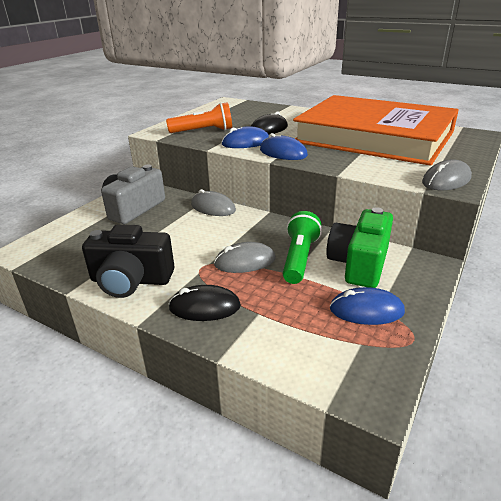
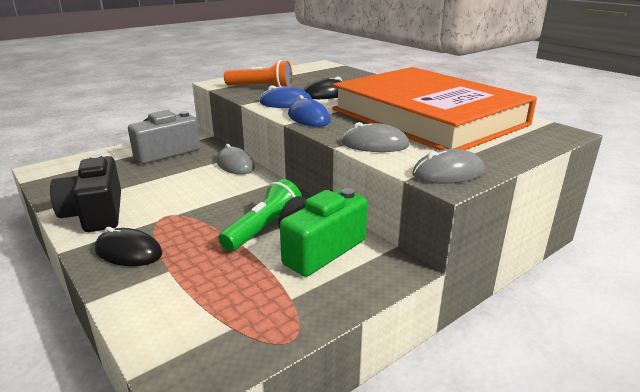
camera: 20 degrees right, 5 degrees down
black camera [82,224,174,298] -> black camera turned 45 degrees clockwise [50,154,121,232]
grey mouse [214,242,276,273] -> grey mouse moved to [342,122,410,152]
blue mouse [330,287,405,325] -> none

